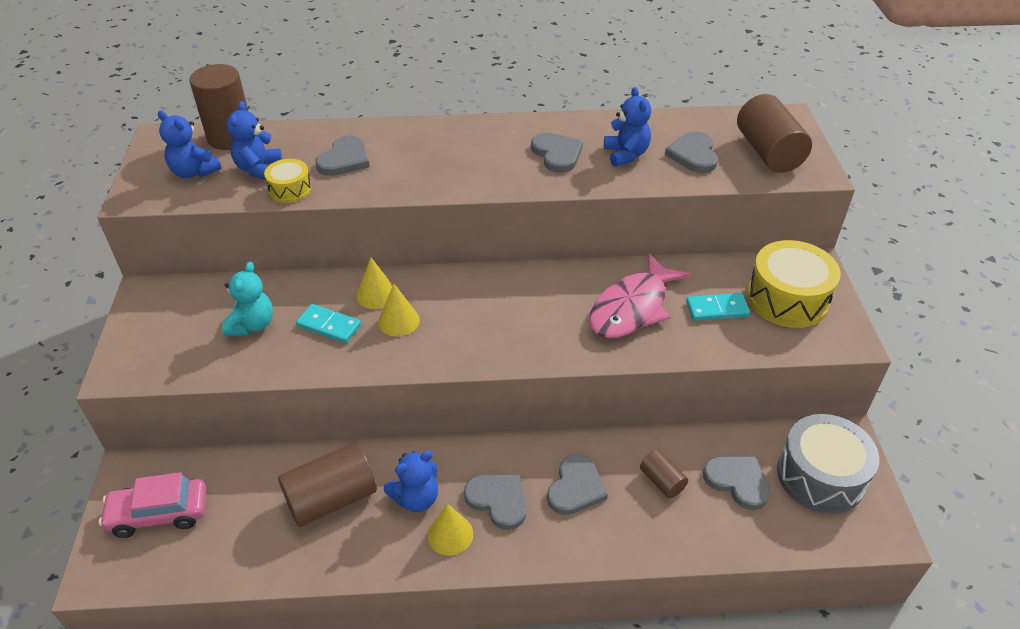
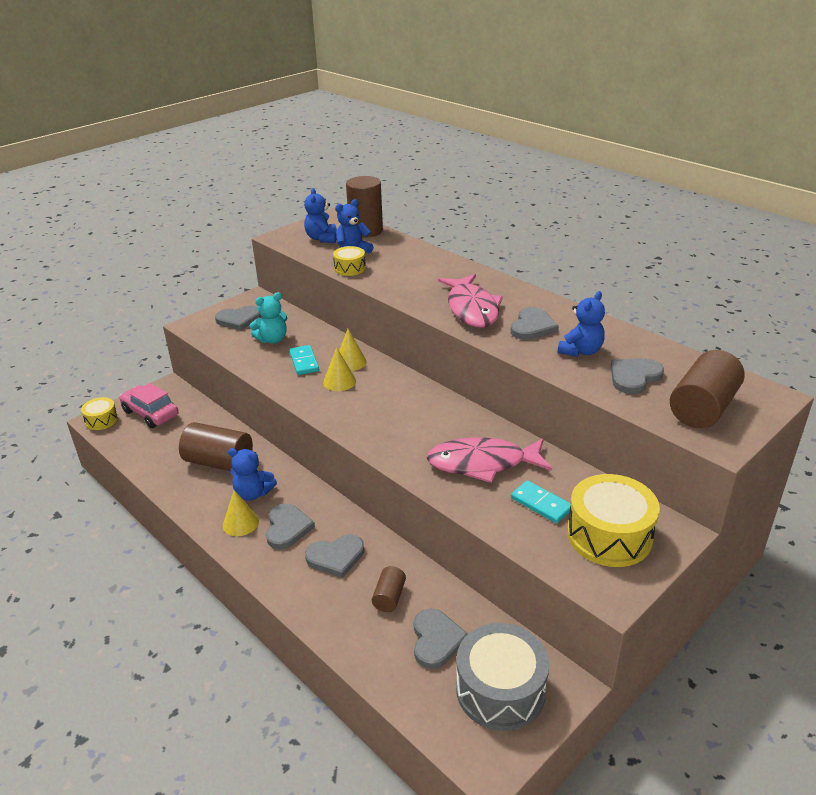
camera: 50 degrees right, 10 degrees down
grey heart [315,135,370,176] -> grey heart moved to [215,306,261,330]
none -> yellow drum [81,397,118,430]
none -> pink fish [438,274,503,328]

